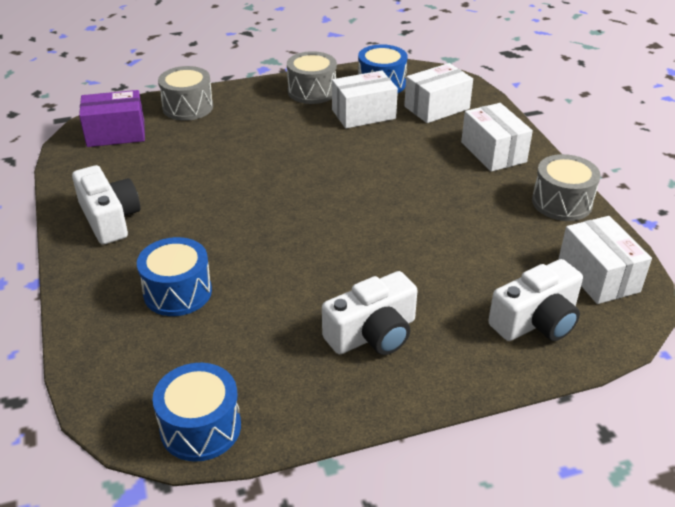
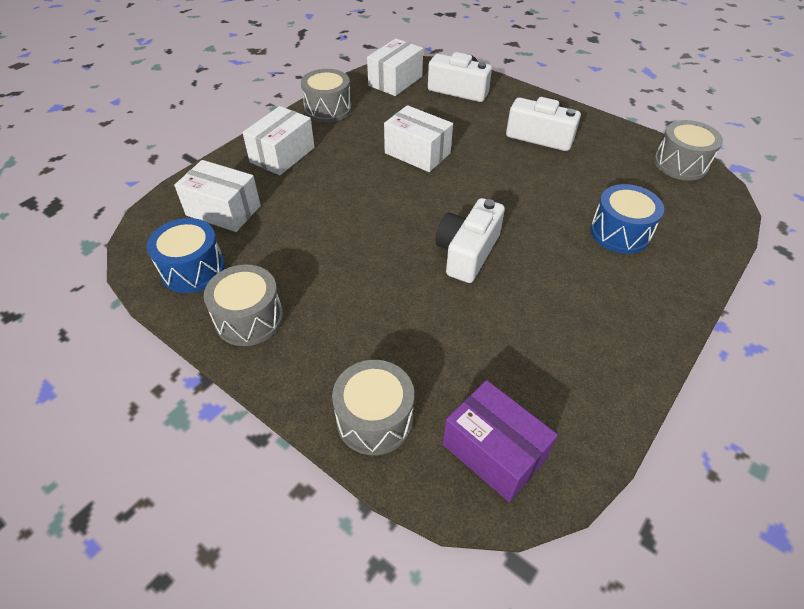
camera: 125 degrees left, 10 degrees up
white camera [72,165,140,245] -> white camera moved to [436,198,505,283]
blue drum [152,363,241,462] -> grey drum [654,120,723,181]
white box [332,71,398,129] -> white box moved to [384,105,453,172]

